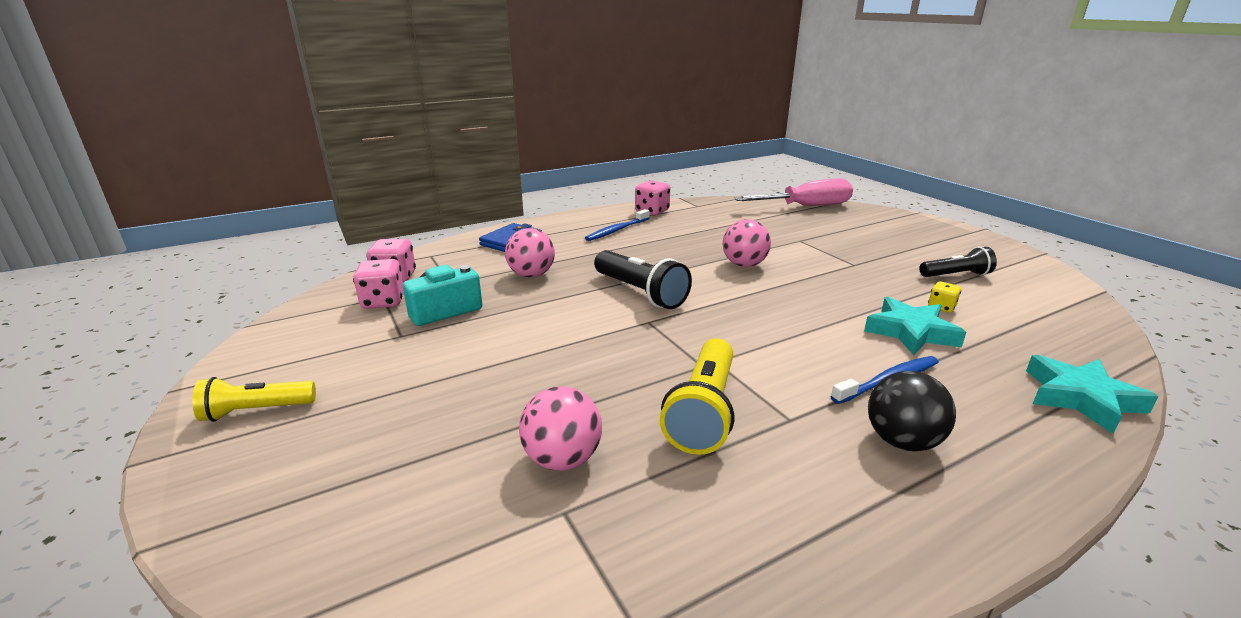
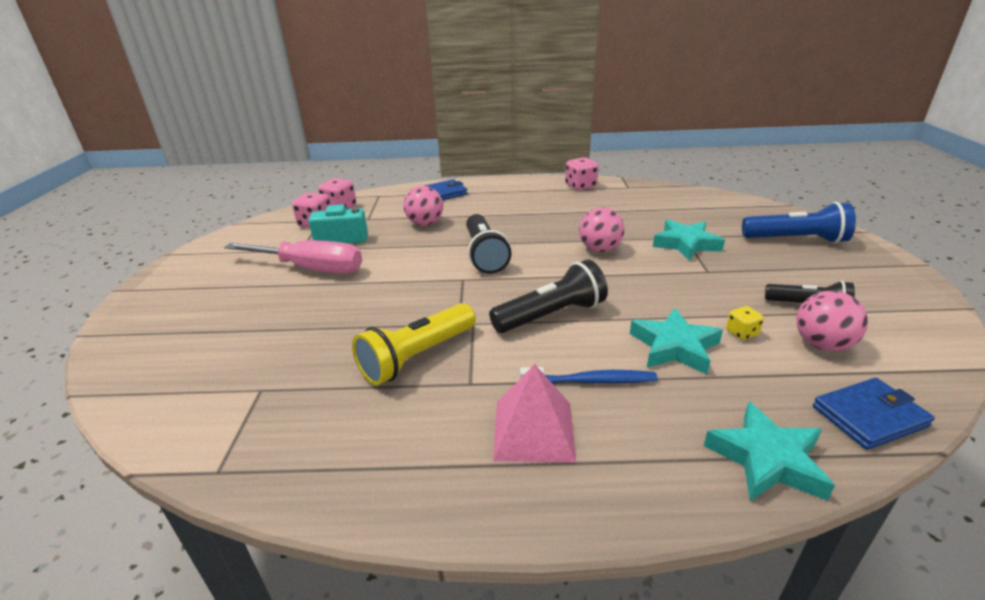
camera: 30 degrees right, 5 degrees up
yellow flashlight [192,377,316,422] -> none
pink ball [519,386,602,471] -> pink ball moved to [796,291,868,351]
blue toothbrush [585,209,650,241] -> none
pink screwdriver [734,178,853,206] -> pink screwdriver moved to [224,240,362,274]
black ball [868,371,956,451] -> pink pyramid [493,364,576,463]
none -> black flashlight [489,260,608,333]
none -> turquoise star [653,219,725,260]
none -> blue flashlight [742,202,856,244]
none -> blue wallet [813,378,935,450]

